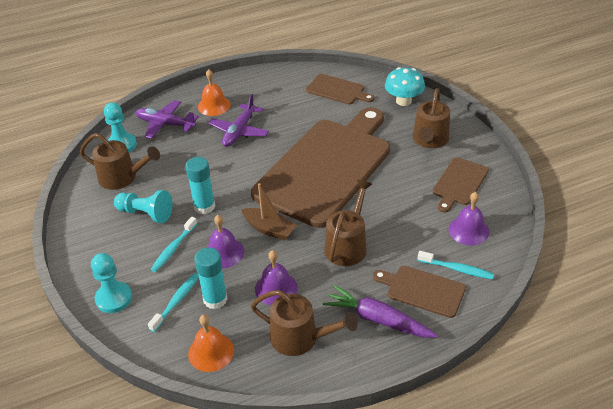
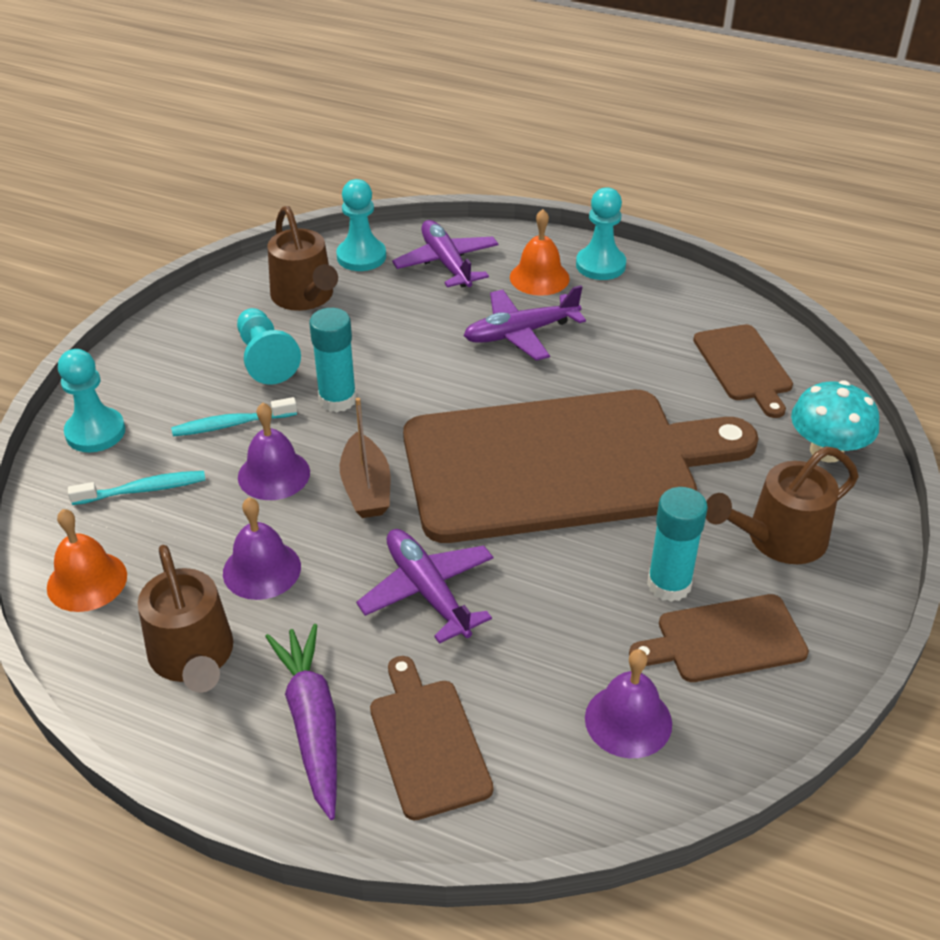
camera: 45 degrees right, 0 degrees up
turquoise glue stick [194,247,228,309] -> turquoise glue stick moved to [647,487,708,602]
brown watering can [324,180,372,266] -> purple plane [356,529,493,644]
turquoise toothbrush [417,251,494,280] -> none
none -> turquoise pawn [576,187,626,280]

